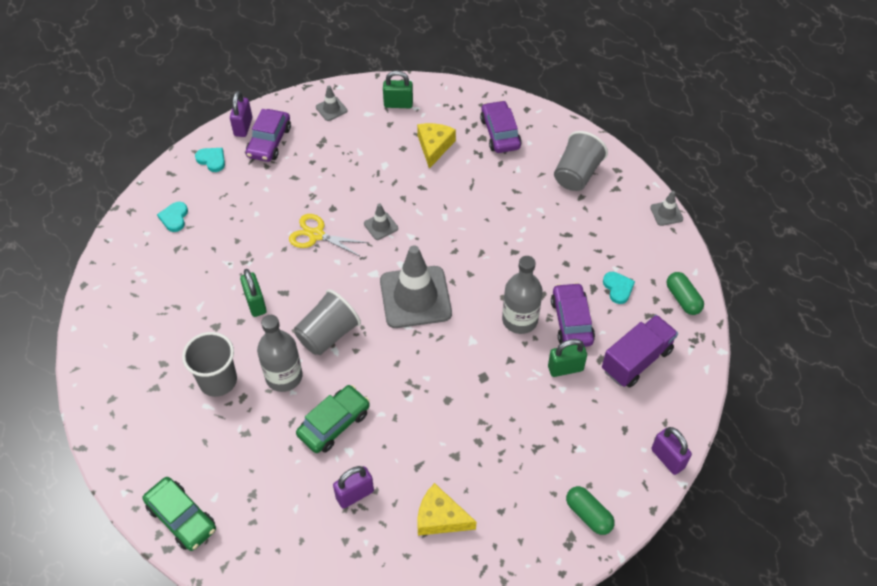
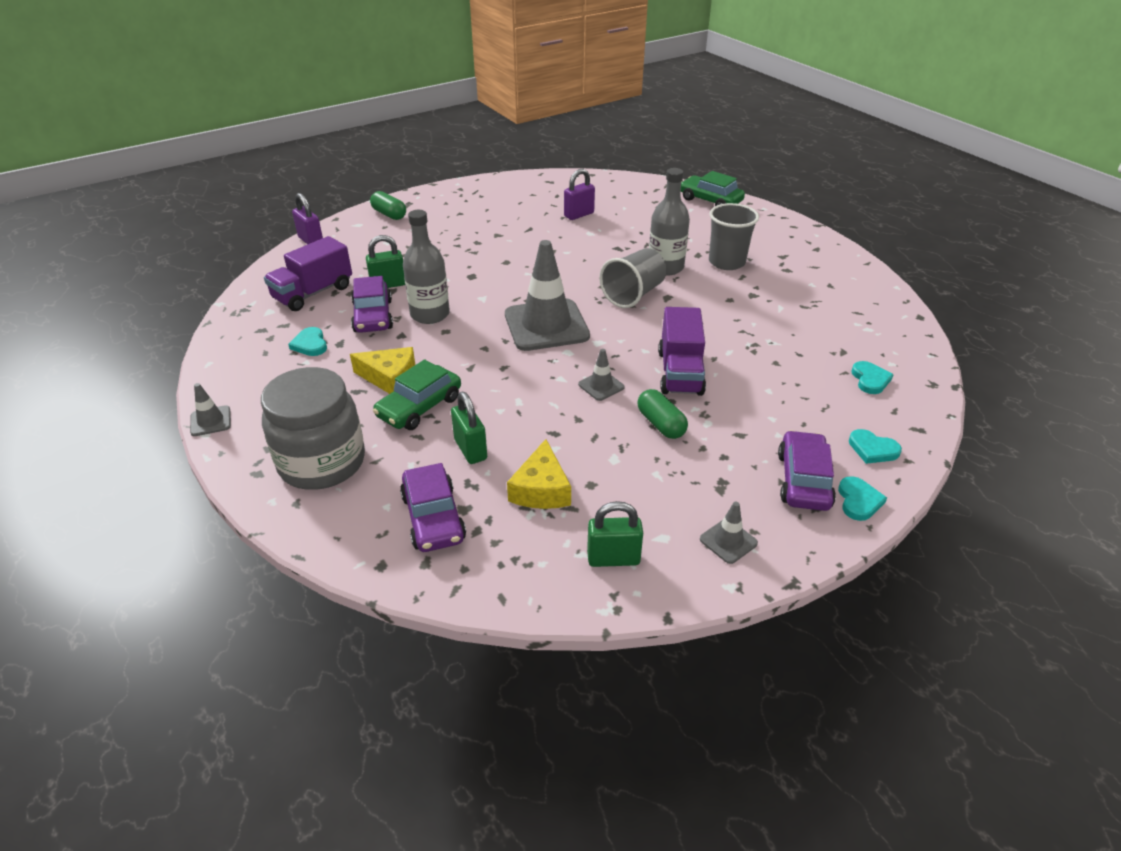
camera: 175 degrees right, 15 degrees down
purple padlock [230,91,252,137] -> turquoise heart [838,476,887,521]
green padlock [240,269,267,317] -> green padlock moved to [451,392,487,464]
yellow scissors [289,214,368,257] -> purple truck [658,307,706,396]
green car [296,385,370,453] -> green car moved to [373,359,461,430]
yellow cheese [418,483,476,536] -> yellow cheese moved to [350,347,415,394]
grey cup [554,131,608,191] -> grey jar [261,367,365,490]
green capsule [667,272,704,315] -> green capsule moved to [637,389,688,439]

